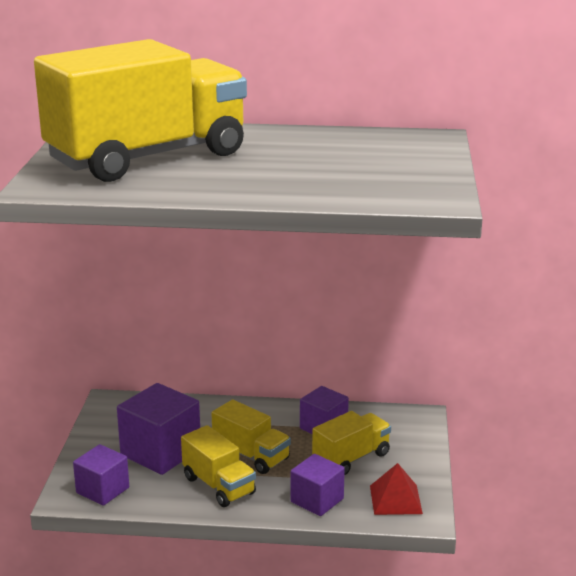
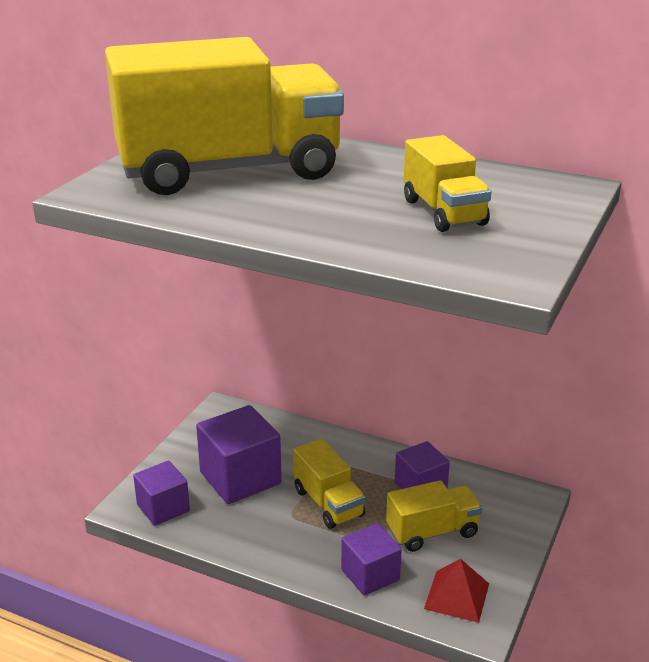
camera: 20 degrees right, 5 degrees up
yellow truck [181,425,256,507] -> yellow truck moved to [404,135,491,232]

